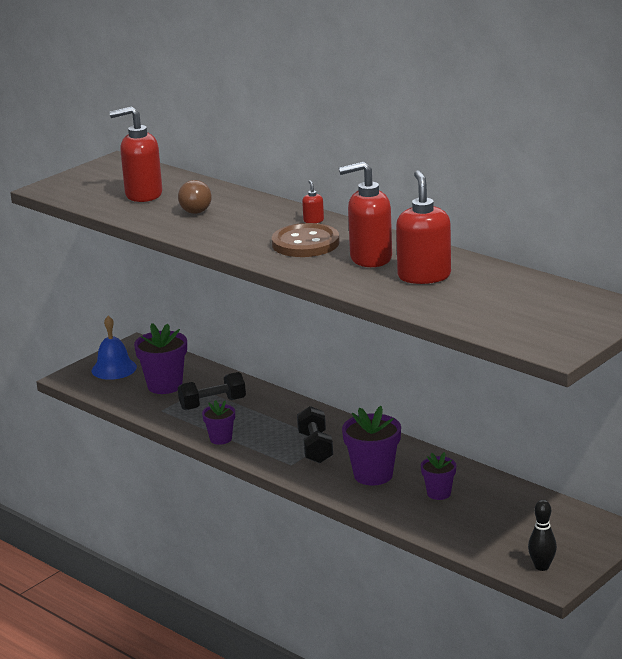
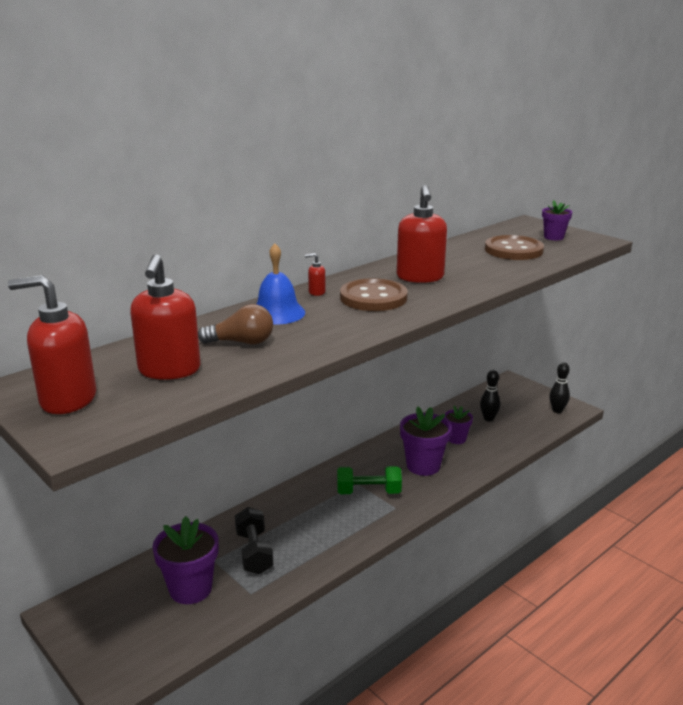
camera: 85 degrees left, 0 degrees up
blue bell [92,316,137,380] -> blue bell moved to [257,243,305,325]
purple flower pot [202,400,235,445] -> purple flower pot moved to [542,200,572,240]
black dumbbell [297,406,333,463] -> green dumbbell [337,466,402,494]
red soap dispenser [396,170,451,284] -> red soap dispenser moved to [8,275,96,414]
none -> black bowling pin [480,370,500,421]
none -> brown button [485,235,544,260]

